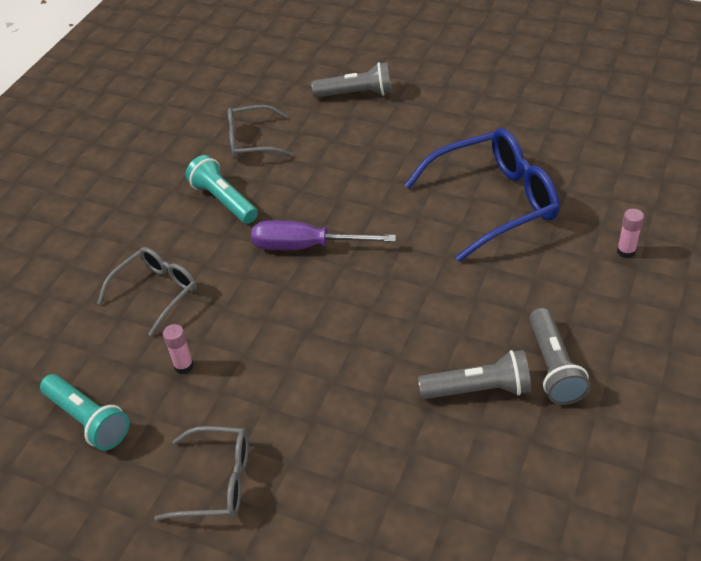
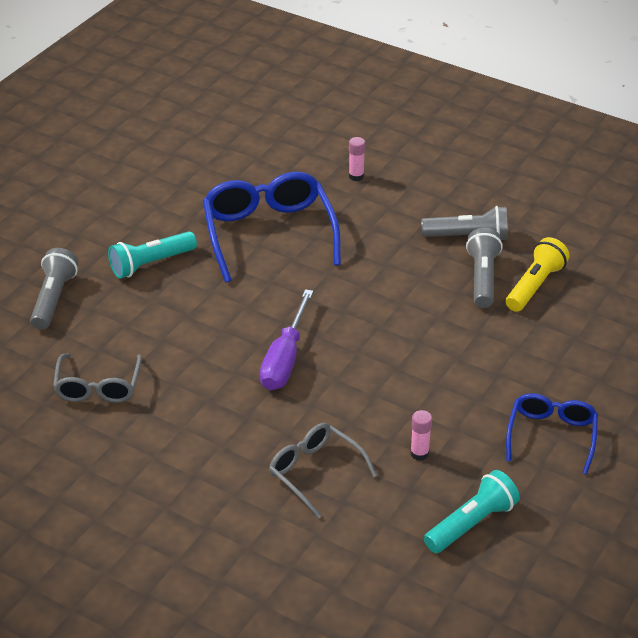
camera: 85 degrees left, 5 degrees down
grey glasses [154,426,249,521] -> blue glasses [506,393,598,475]
turquoise flashlight [185,155,258,224] -> turquoise flashlight moved to [108,231,197,279]
none -> yellow flashlight [506,237,570,312]

